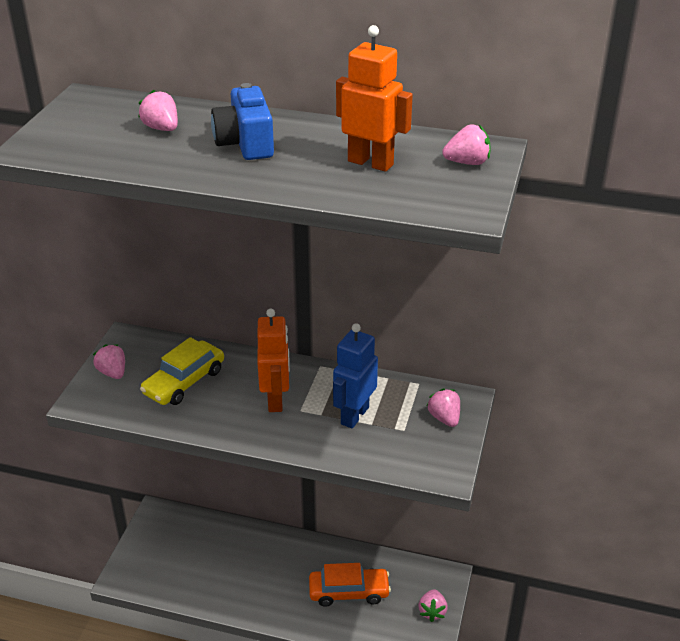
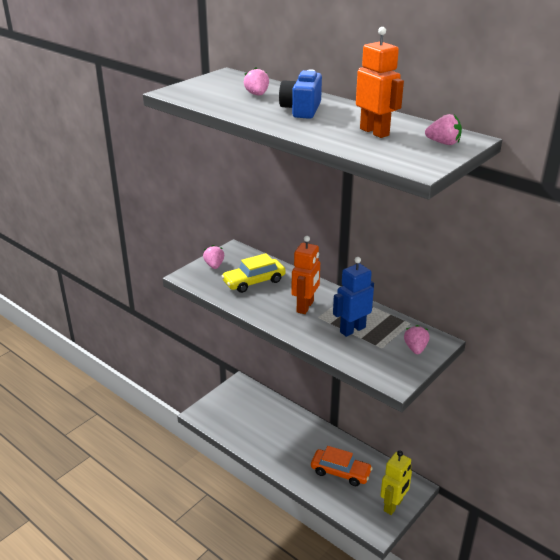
camera: 25 degrees right, 5 degrees down
pink strawberry [418,589,448,622] -> yellow robot [380,450,412,515]

